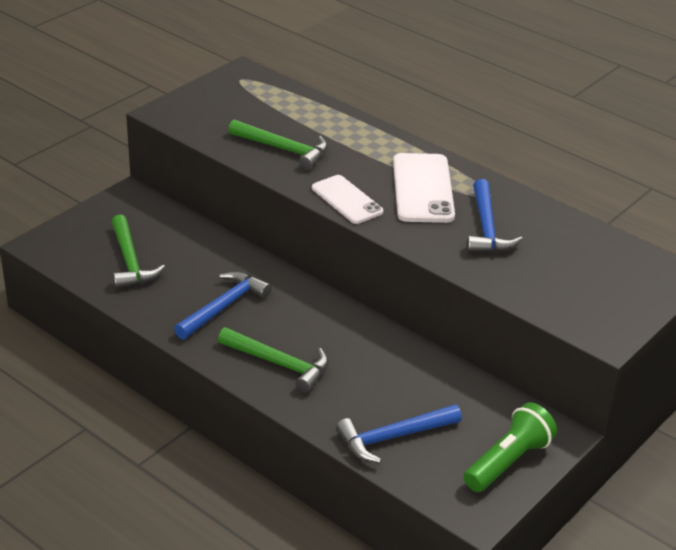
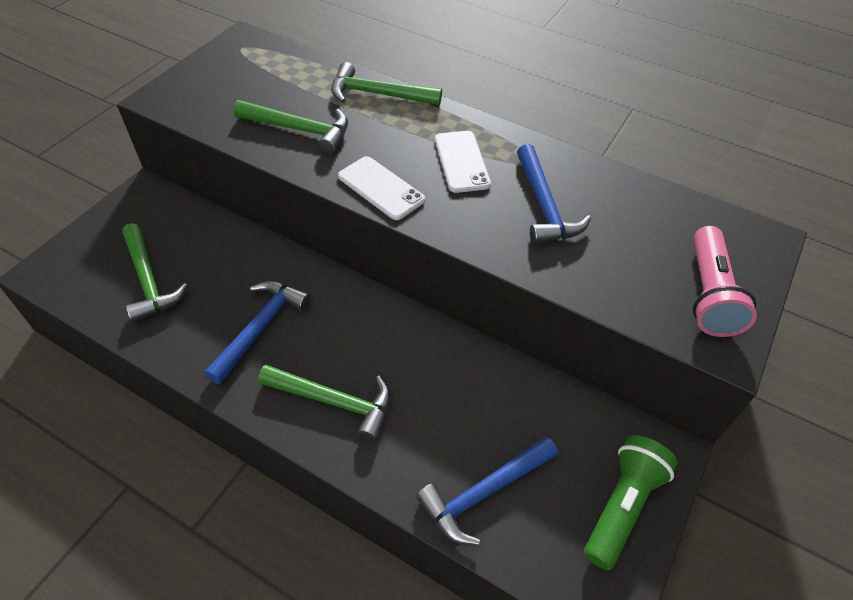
camera: 10 degrees left, 15 degrees up
white phone [393,153,455,223] -> white phone [435,131,491,193], size x0.67
none -> green hammer [331,62,442,105]
none -> pink flashlight [693,226,757,337]

